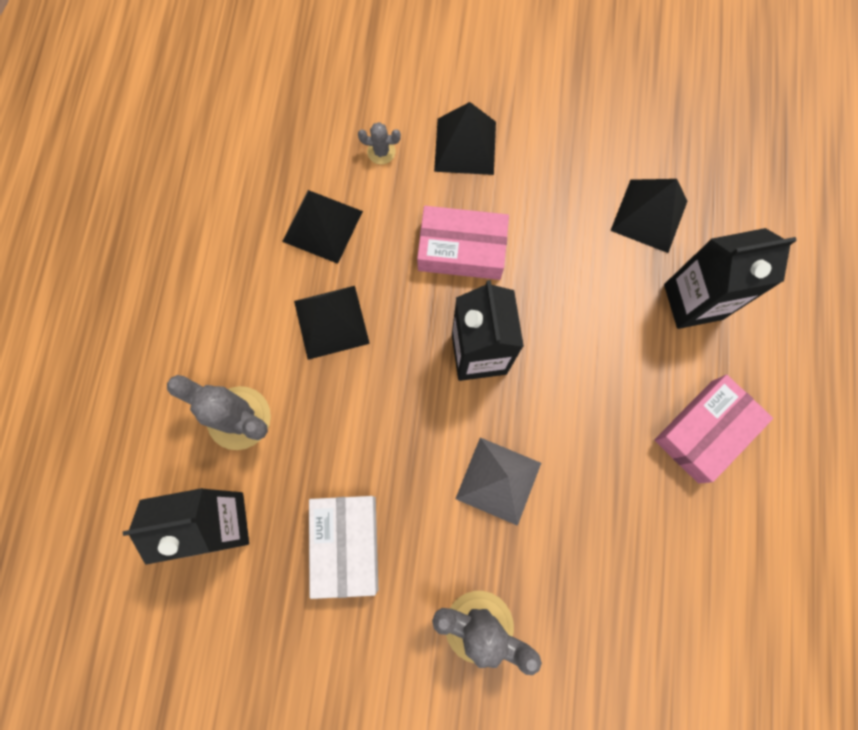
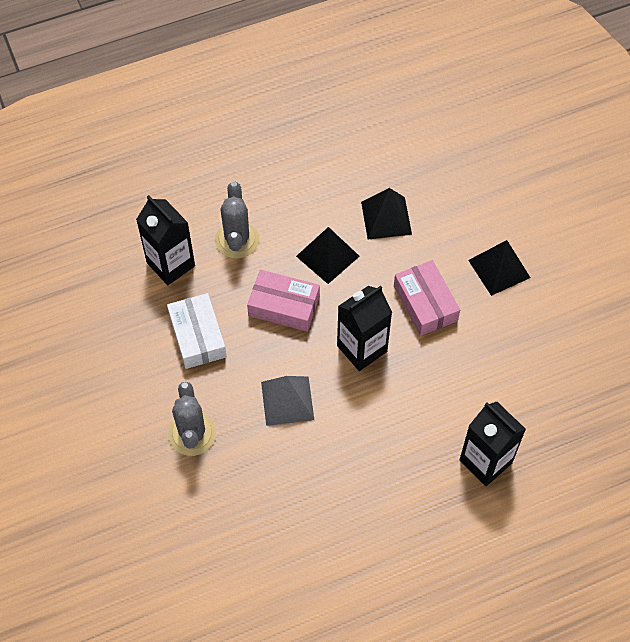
camera: 60 degrees right, 15 degrees down
white box [309,496,378,599] -> white box turned 75 degrees counterclockwise [167,293,227,369]
grey cactus [358,122,401,164] -> none
black pyramid [610,179,687,253] -> none
pink box [654,375,773,484] -> pink box moved to [247,270,320,332]

